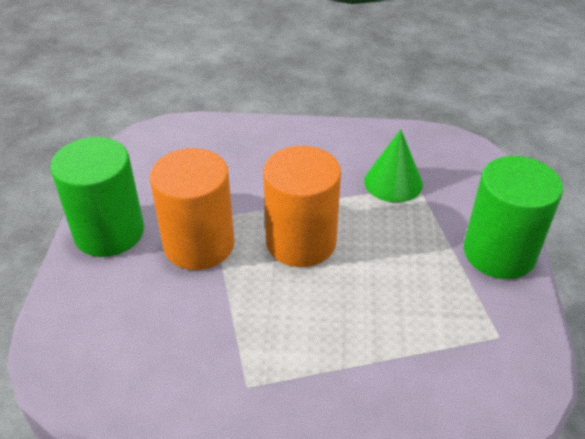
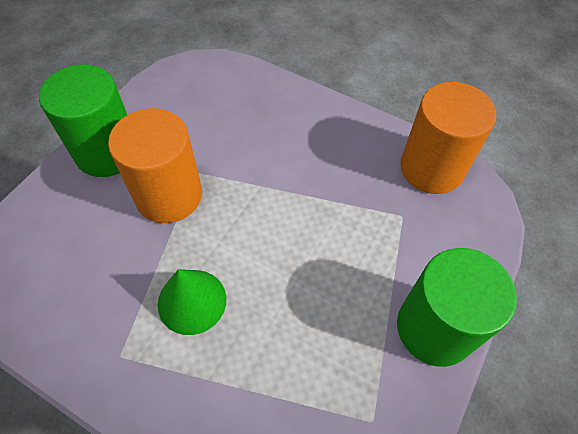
camera: 25 degrees right, 15 degrees up
orange cylinder [263,146,341,267] -> orange cylinder moved to [400,82,496,194]
green cone [364,130,423,203] -> green cone moved to [158,269,227,335]

